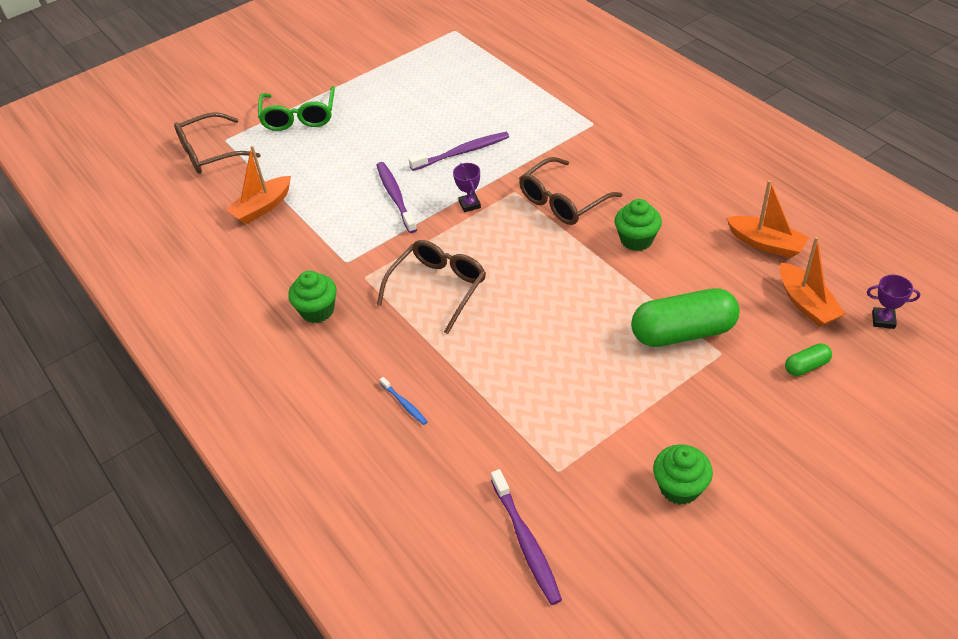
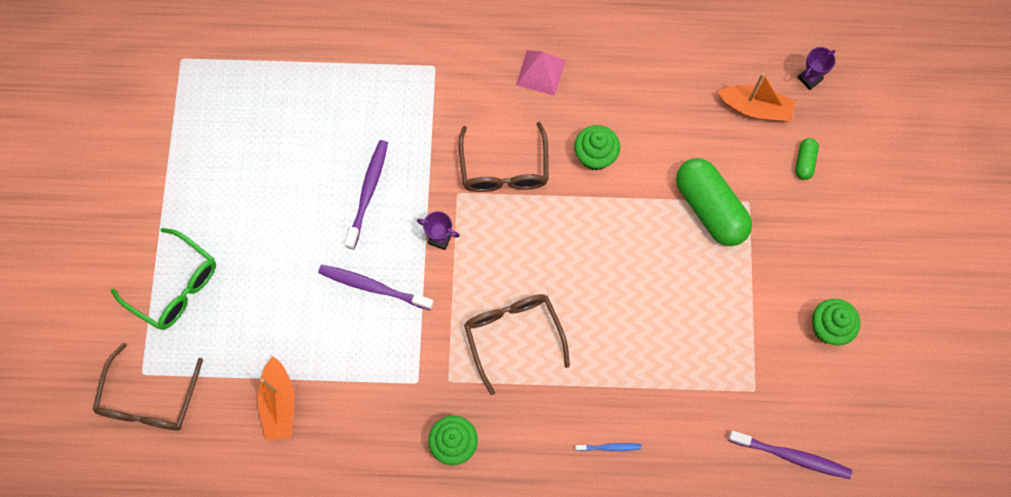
camera: 55 degrees left, 25 degrees up
green capsule [631,288,740,347] -> green capsule turned 60 degrees counterclockwise [676,158,752,246]
orange boat [726,180,809,258] -> none
none -> pink pyramid [516,50,566,96]

